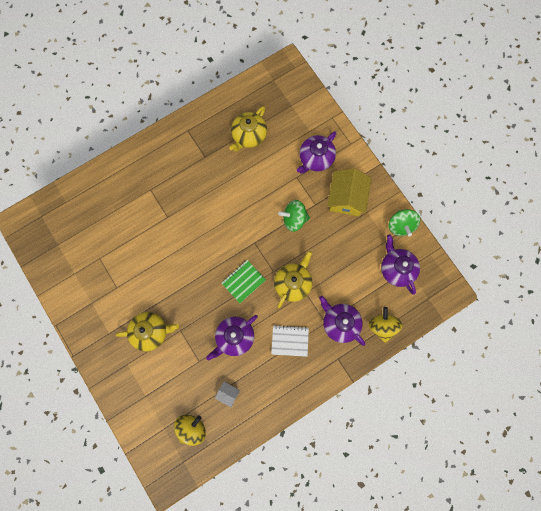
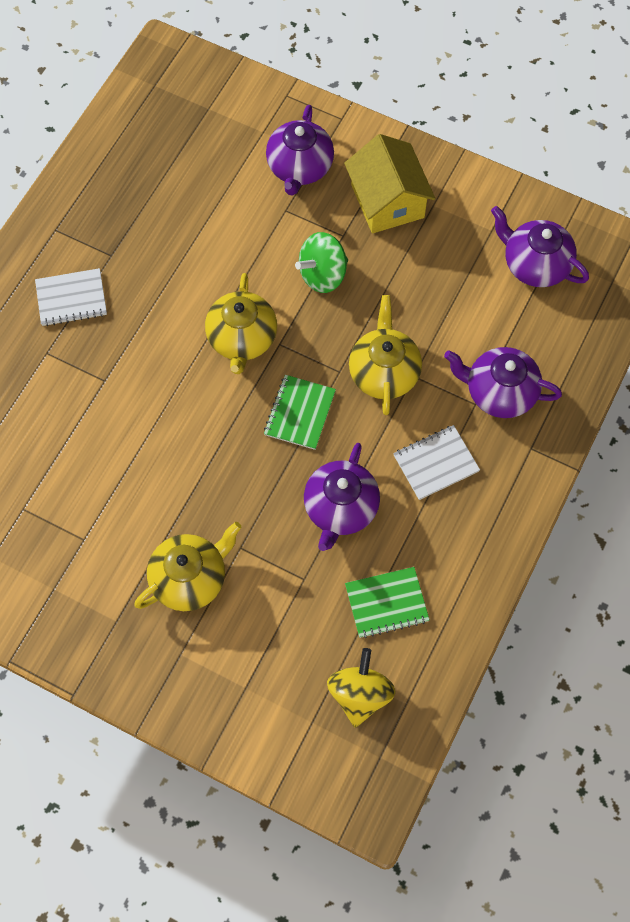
camera: 30 degrees left, 10 degrees down
white house [215,382,240,407] -> green notebook [345,567,430,638]
yellow teapot [229,106,267,152] -> yellow teapot moved to [205,273,277,374]
yellow spinning top [368,307,403,343] -> none
green spinning top [389,209,420,237] -> none
none -> white notebook [35,268,107,326]

